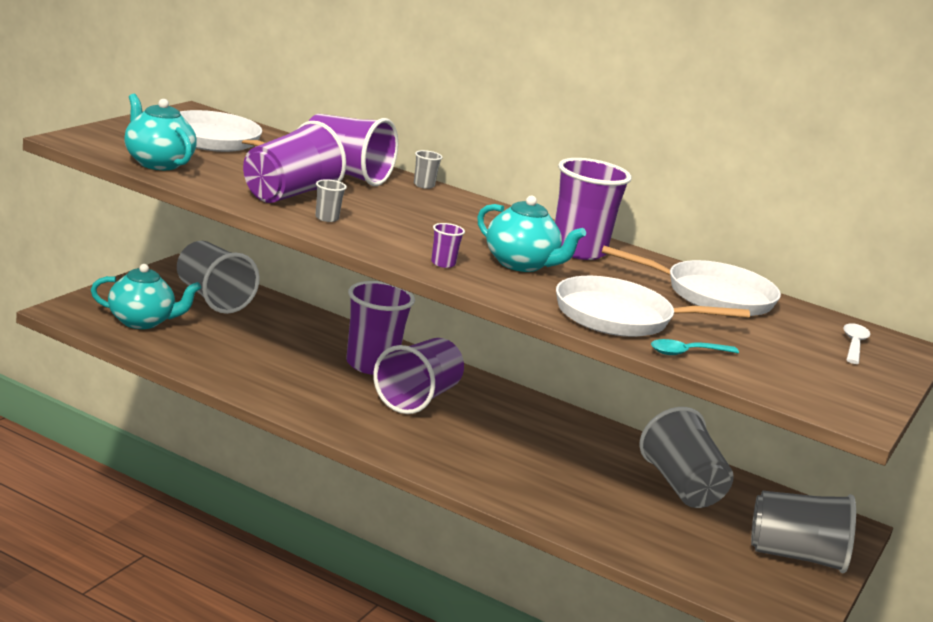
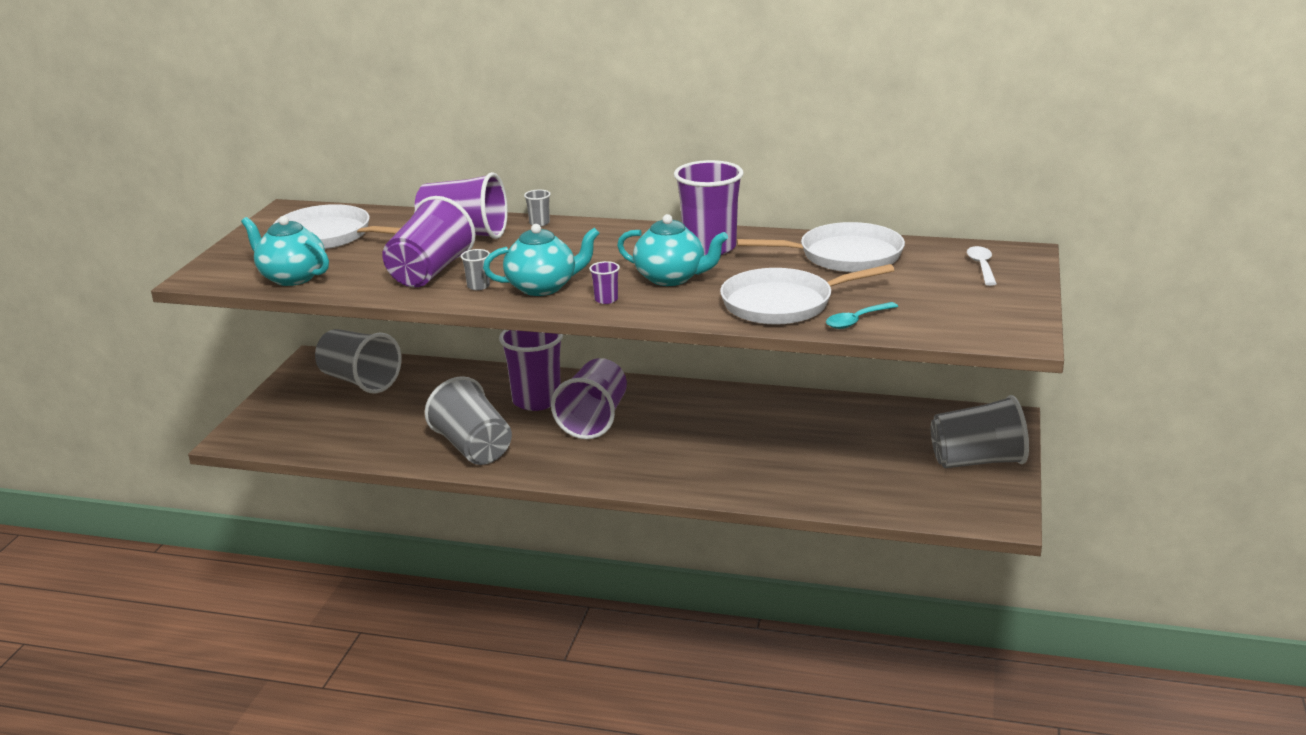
camera: 10 degrees left, 5 degrees up
turquoise teapot [91,264,201,329] -> turquoise teapot moved to [483,224,600,296]
grey cup [639,407,734,508] -> grey cup moved to [425,376,512,465]

